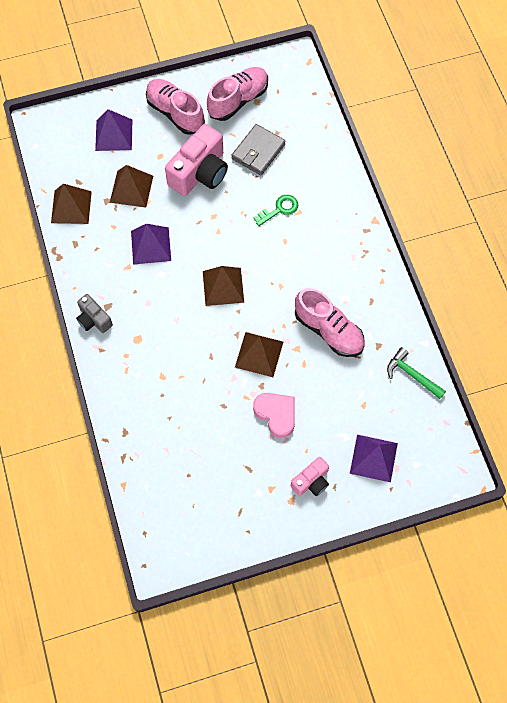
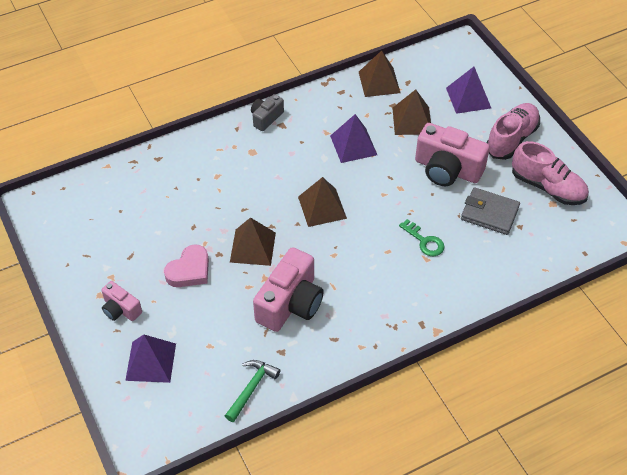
camera: 80 degrees right, 15 degrees down
pink shoe [295,288,364,357] -> pink camera [253,247,324,332]

